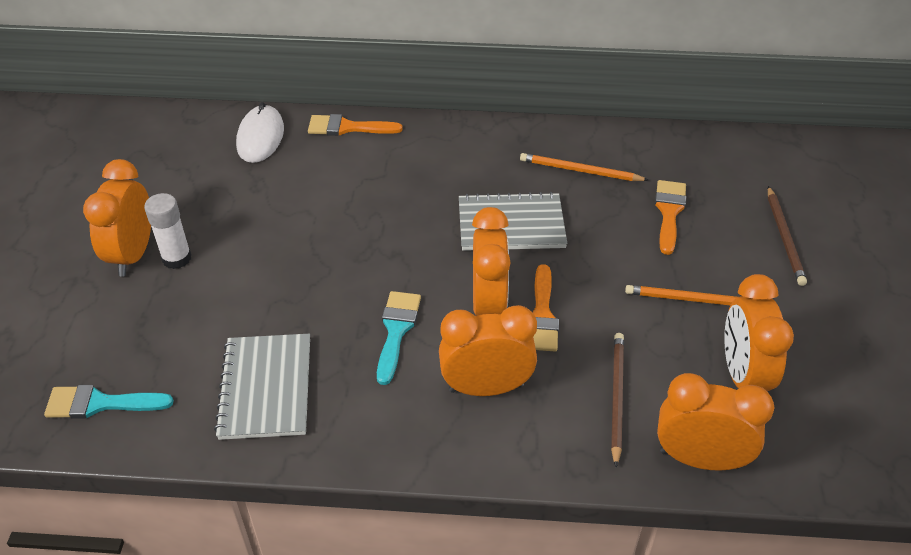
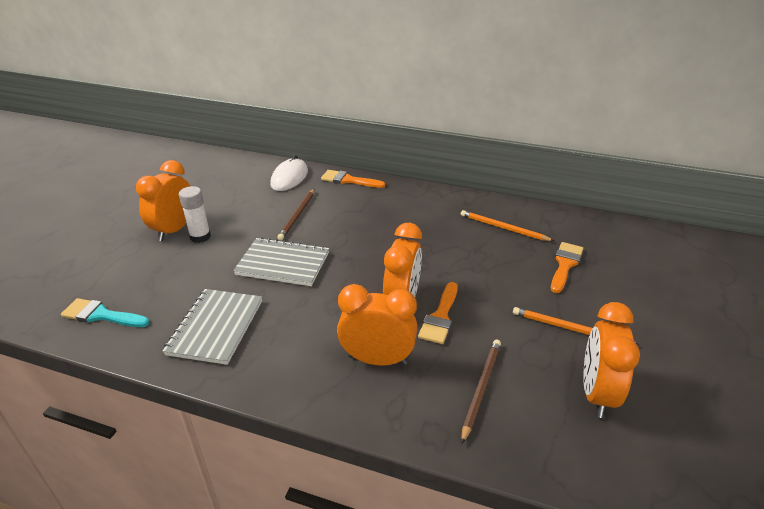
camera: 15 degrees right, 10 degrees down
turquoise brush [377,291,421,385] -> none
grey notebook [459,192,567,251] -> grey notebook moved to [233,237,329,286]
orange clock [657,373,774,471] -> none
brown pencil [768,186,807,286] -> brown pencil moved to [277,189,314,240]

